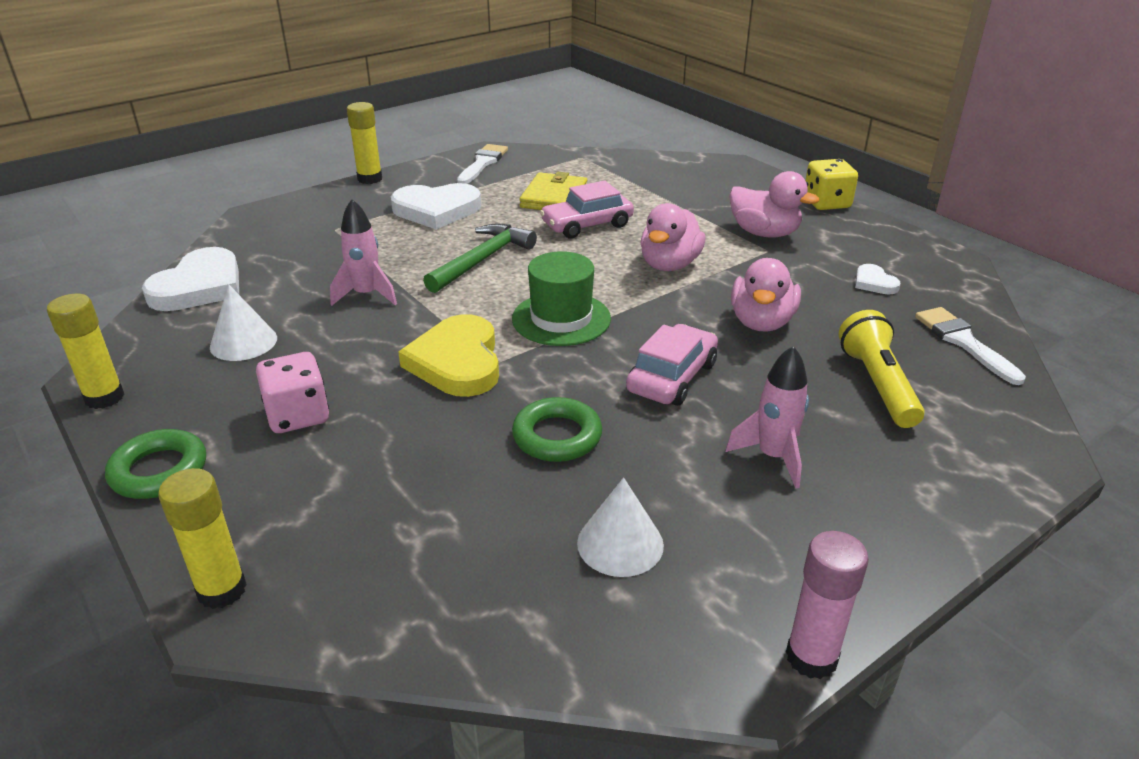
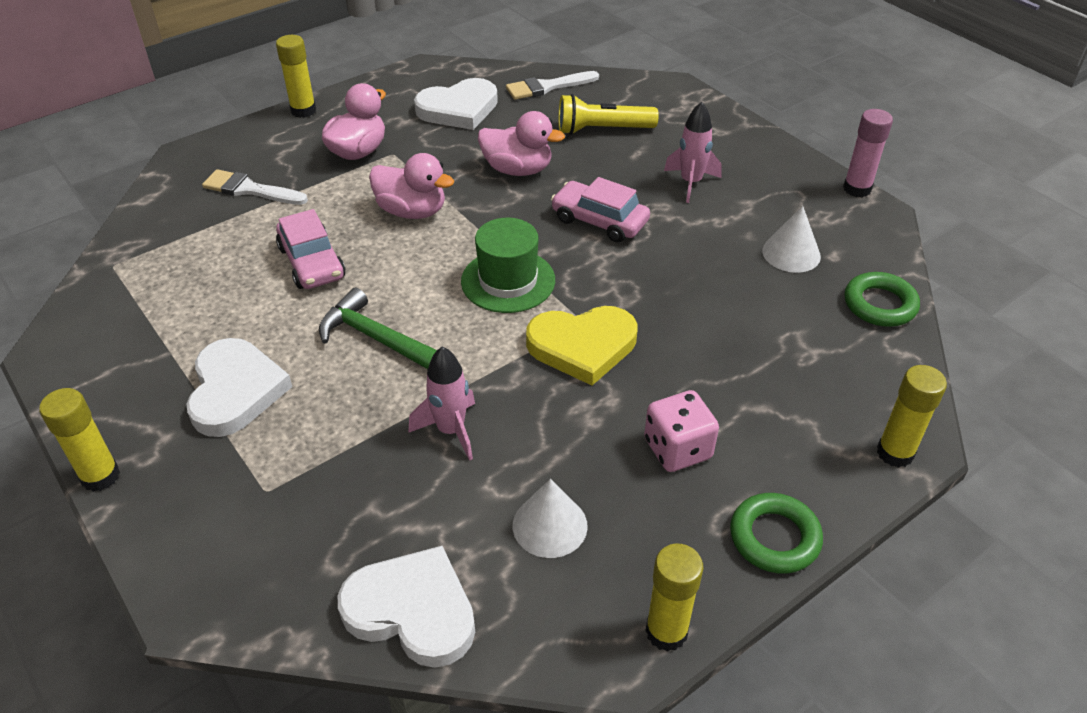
camera: 90 degrees left, 10 degrees up
white brush [457,144,508,184] -> white brush moved to [202,169,308,205]
green ring [512,397,602,462] -> green ring moved to [845,272,920,327]
yellow wallet [519,172,587,210] -> none
yellow dice [805,159,858,210] -> yellow glue stick [276,35,316,118]
white heart [855,264,901,295] -> white heart [414,78,498,130], size x2.07

